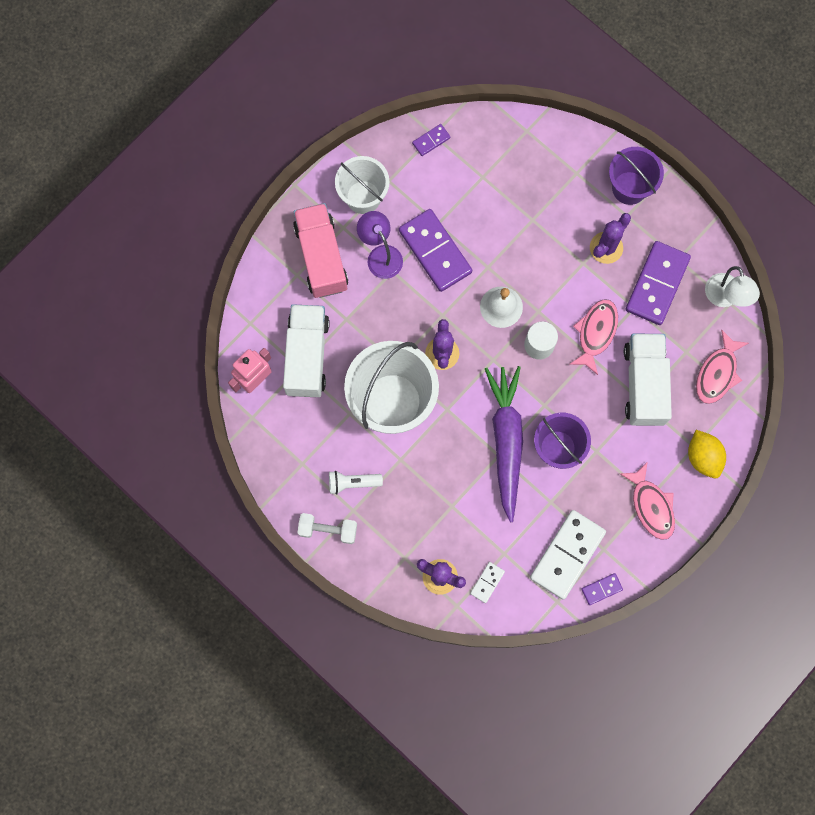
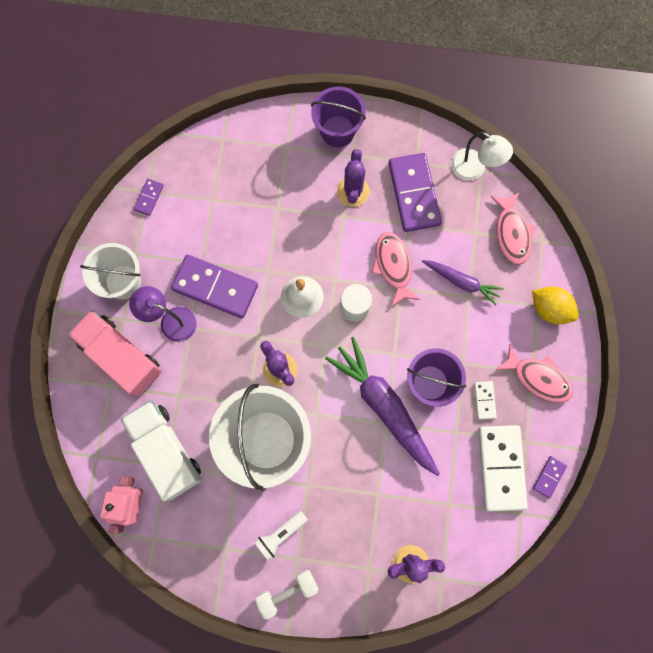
camera: 35 degrees left, 0 degrees up
white domino [470,562,505,603] -> white domino moved to [474,381,497,420]
white truck [624,334,672,426] -> purple carrot [422,260,504,305]

